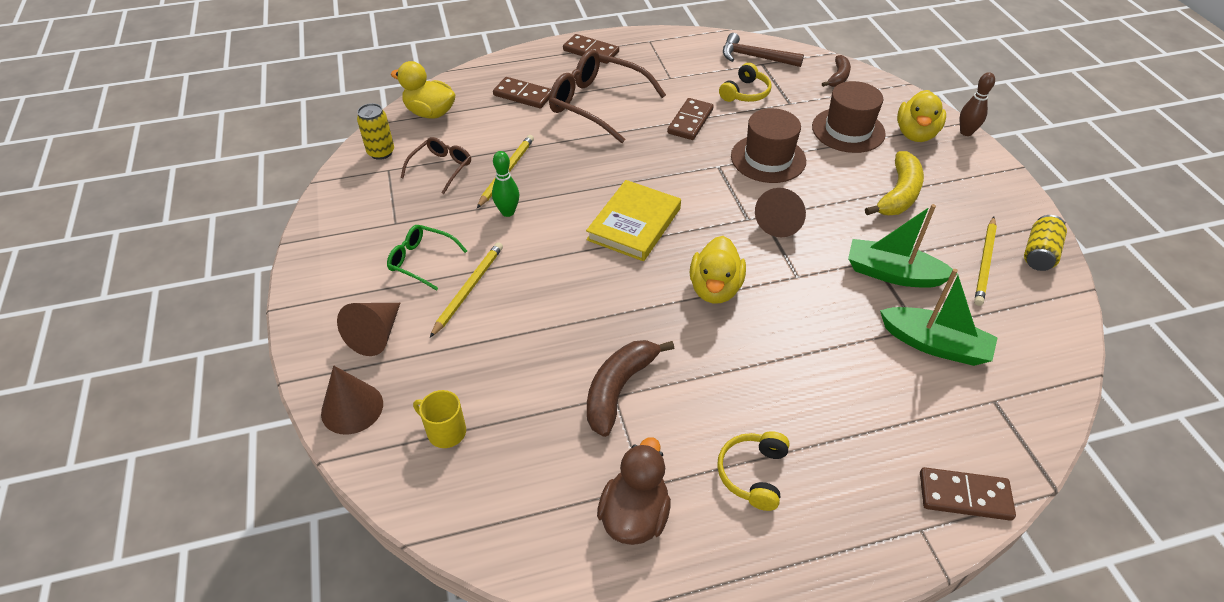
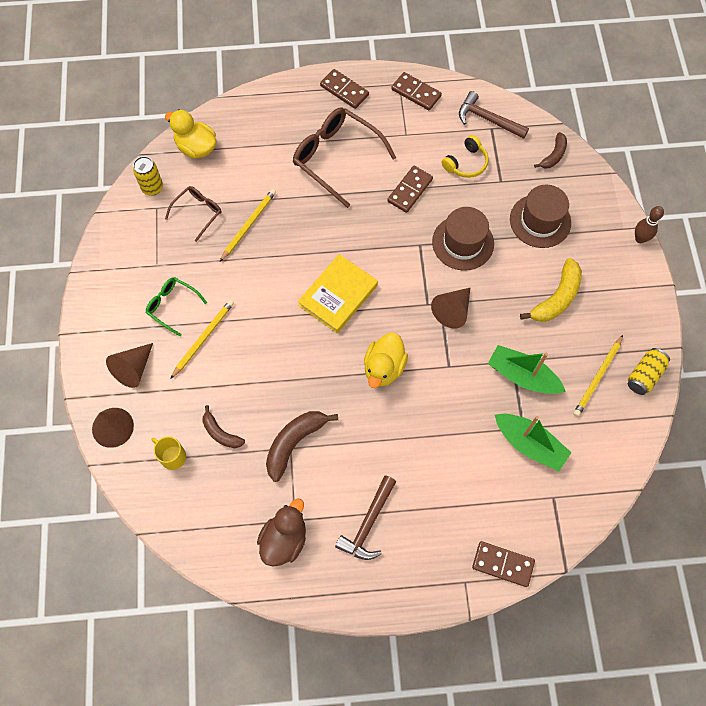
camera: 10 degrees right, 20 degrees up
green bowling pin [492,151,519,217] -> none
brown domino [493,77,551,108] -> brown domino moved to [391,72,442,110]
yellow headphones [717,431,790,511] -> brown hammer [335,475,396,560]
yellow duck [897,90,946,142] -> none
none -> brown banana [202,405,245,448]

